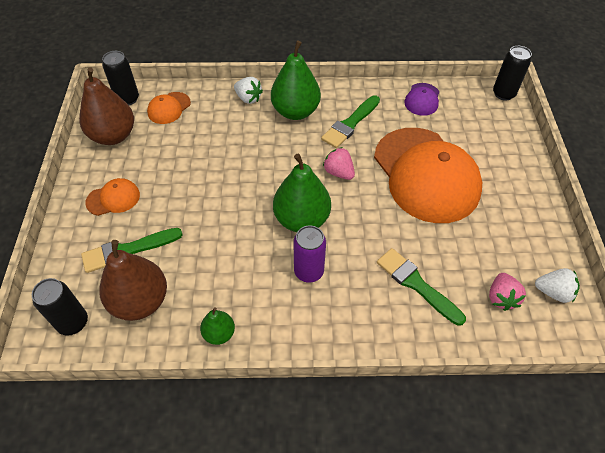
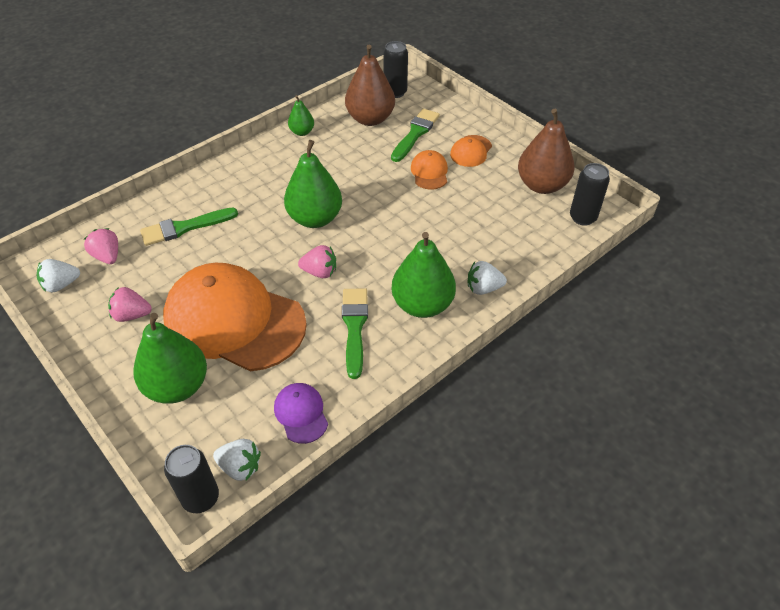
camera: 140 degrees right, 5 degrees down
orange cap [147,92,191,124] -> orange cap moved to [411,150,448,190]
purple can [294,226,326,283] -> none
green brush [377,248,466,326] -> green brush turned 150 degrees clockwise [140,208,238,246]
none -> pink strawberry [108,287,152,322]
none -> green pear [133,313,207,403]
none -> white strawberry [213,439,261,481]

